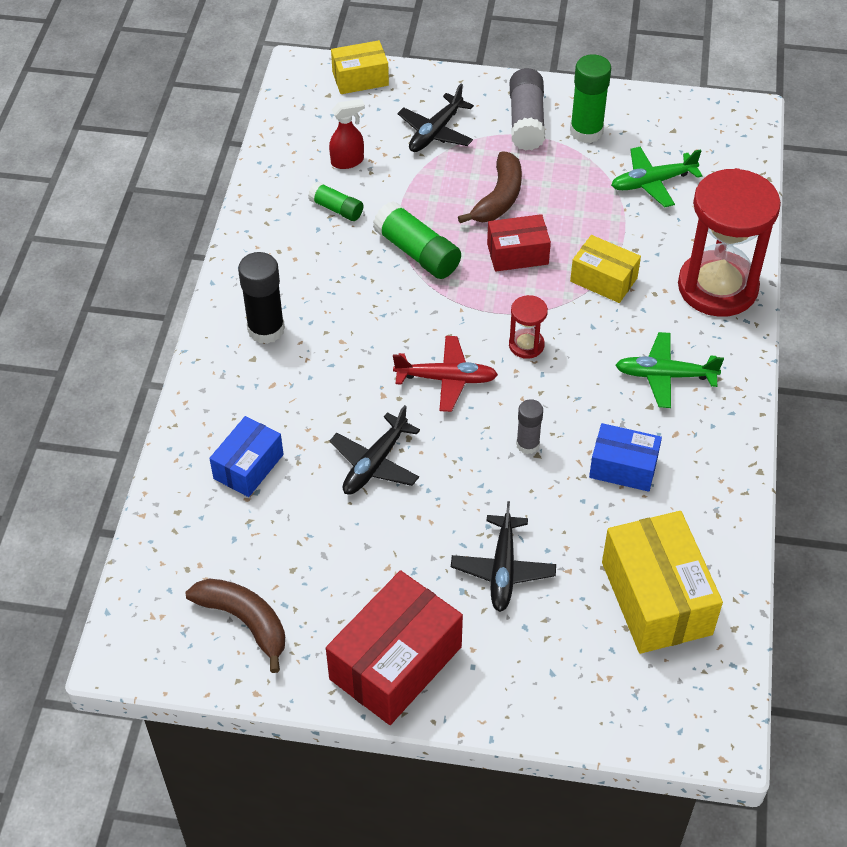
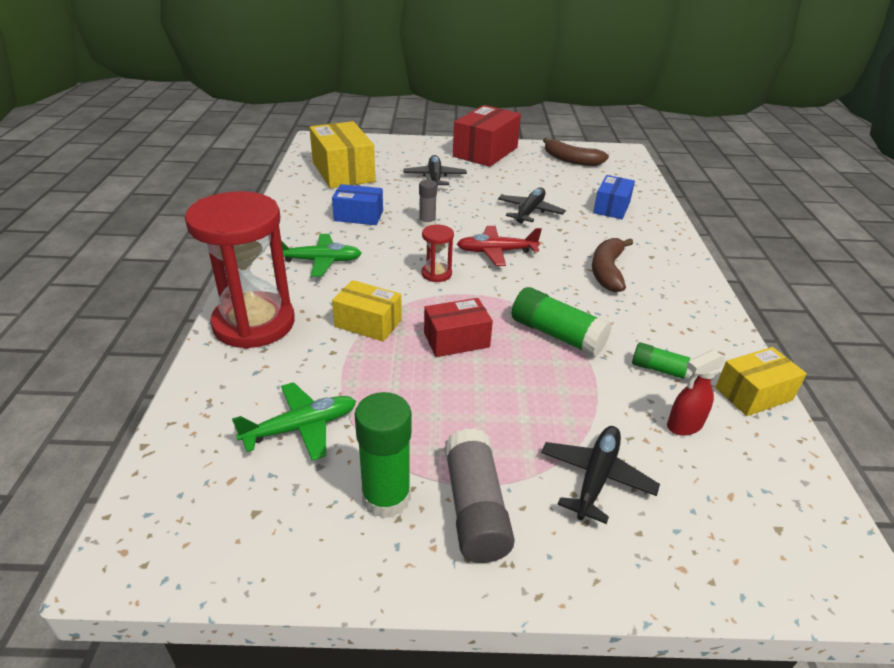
camera: 170 degrees right, 15 degrees down
black glue stick [238,252,285,344] -> none
yellow box [331,40,389,94] -> yellow box moved to [715,347,807,416]
brown banana [458,151,522,223] -> brown banana moved to [592,238,633,292]

